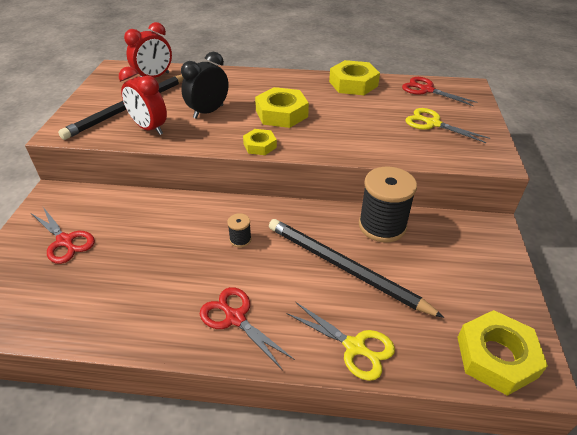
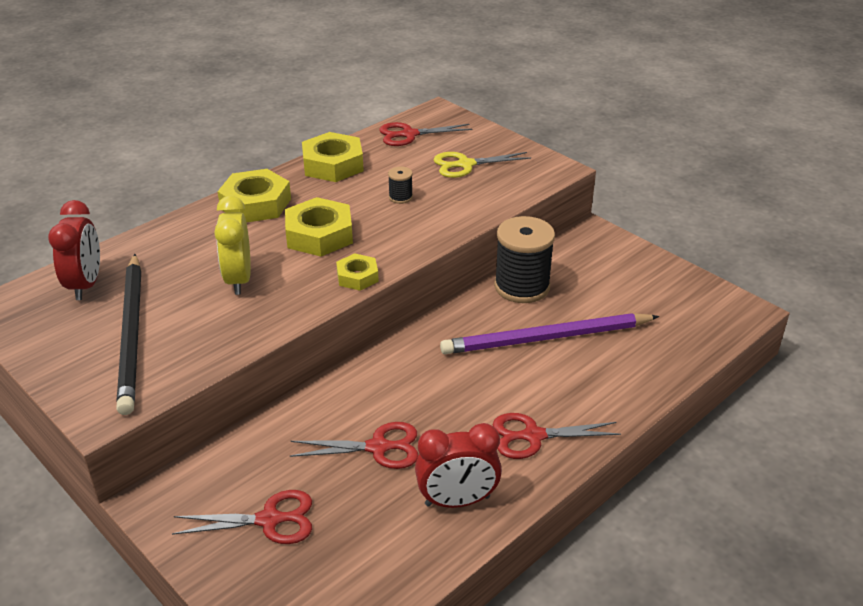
camera: 50 degrees left, 5 degrees down
red clock [119,67,167,135] -> red clock moved to [415,423,502,508]
black clock [181,52,229,119] -> yellow clock [214,195,251,295]
black spool [227,213,252,247] -> black spool moved to [388,167,413,204]
black pencil [269,219,444,318] -> purple pencil [440,313,659,354]
yellow scissors [286,302,395,381] -> none
yellow nut [457,310,548,396] -> yellow nut moved to [217,169,291,222]
none -> red scissors [290,422,418,469]

